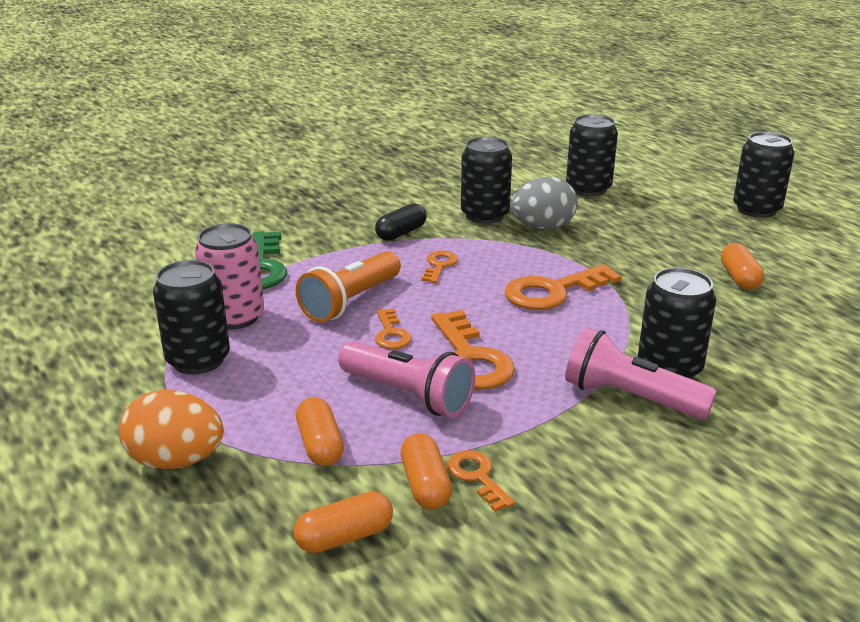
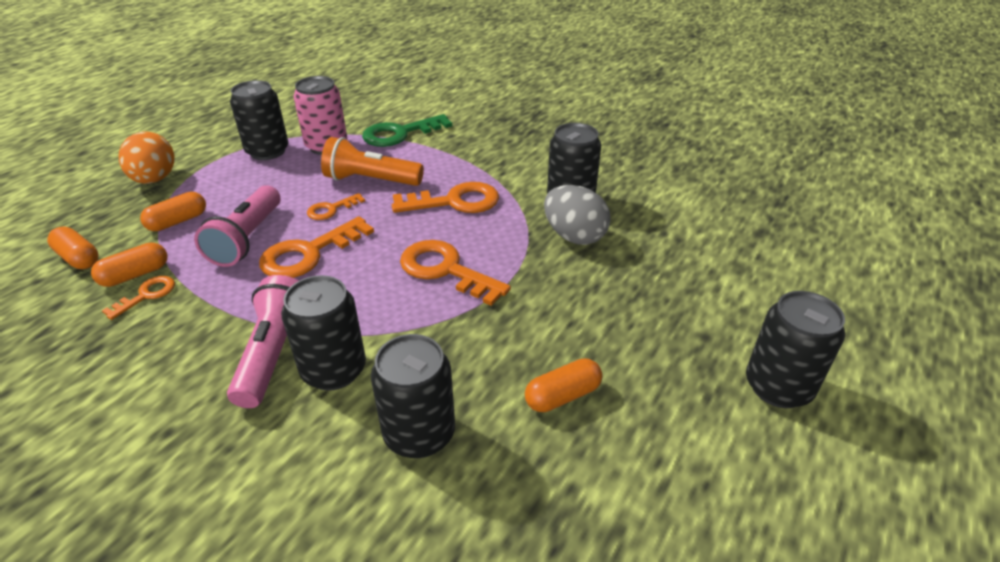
camera: 65 degrees right, 10 degrees up
black capsule [375,203,427,241] -> none
orange key [421,251,458,283] -> orange key [392,182,499,213], size x1.84
black can [566,114,618,196] -> black can moved to [371,334,455,458]

